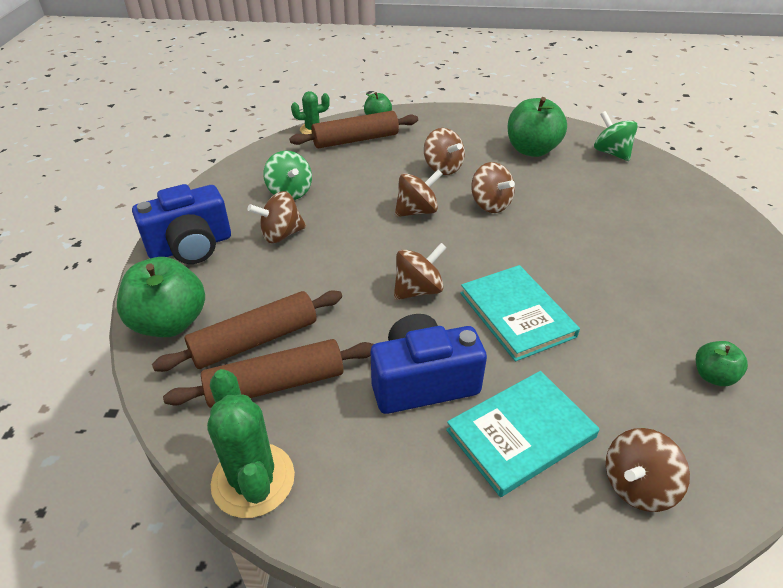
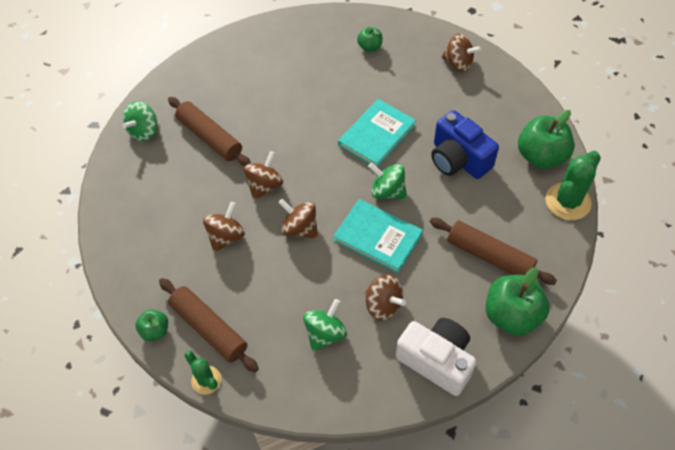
camera: 115 degrees left, 15 degrees up
blue camera [132,184,231,264] -> white camera [396,318,476,396]
brown rolling pin [163,339,374,408] -> brown rolling pin moved to [168,97,251,166]
brown spinning top [394,243,447,300] -> green spinning top [368,163,407,199]
turquoise book [446,371,600,497] -> turquoise book moved to [333,199,423,274]
green apple [508,97,567,157] -> green apple moved to [518,110,574,169]

